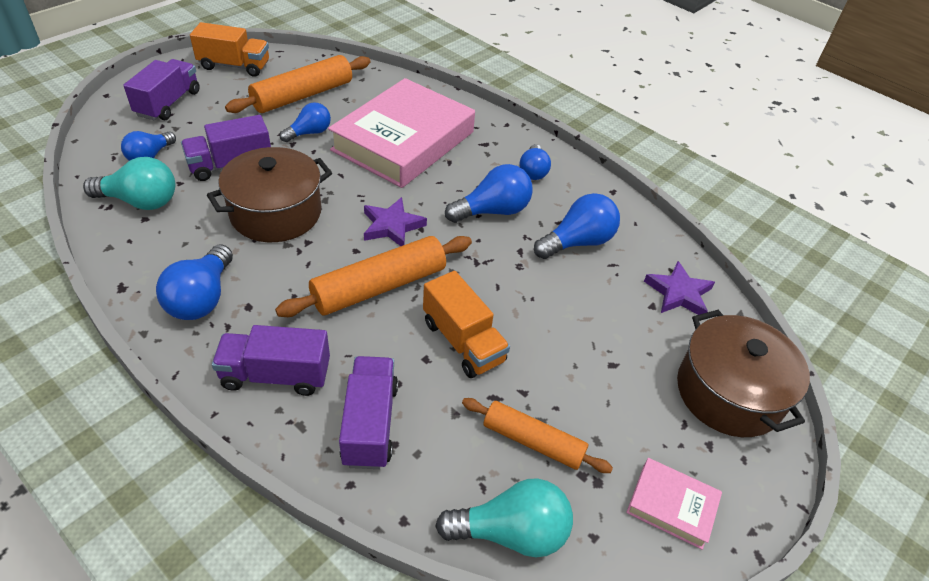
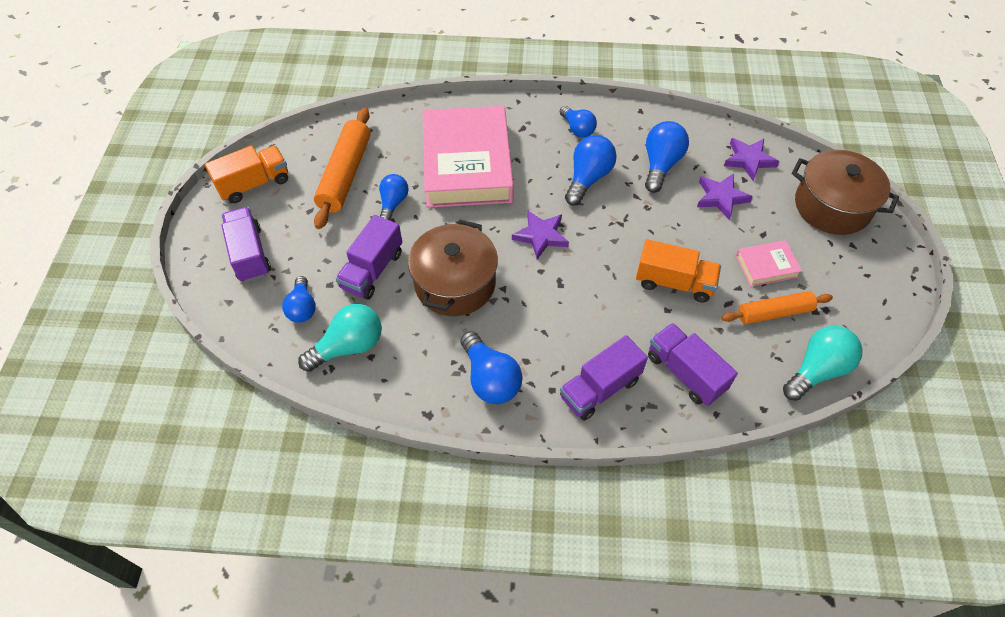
camera: 35 degrees left, 10 degrees up
orange rolling pin [275,236,472,317] -> none
pink book [626,458,722,550] -> pink book moved to [736,240,802,287]
none -> purple star [697,174,753,220]

